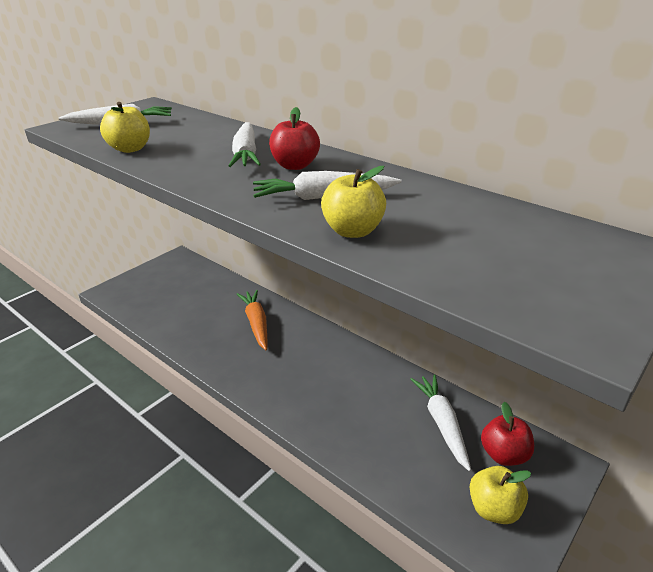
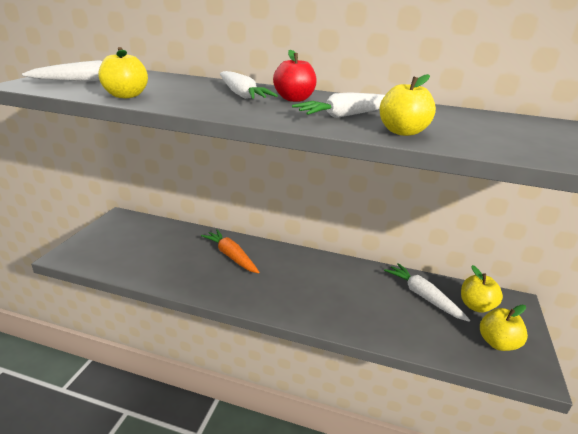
camera: 25 degrees left, 5 degrees down
red apple [481,402,534,466] -> yellow apple [461,265,503,313]

